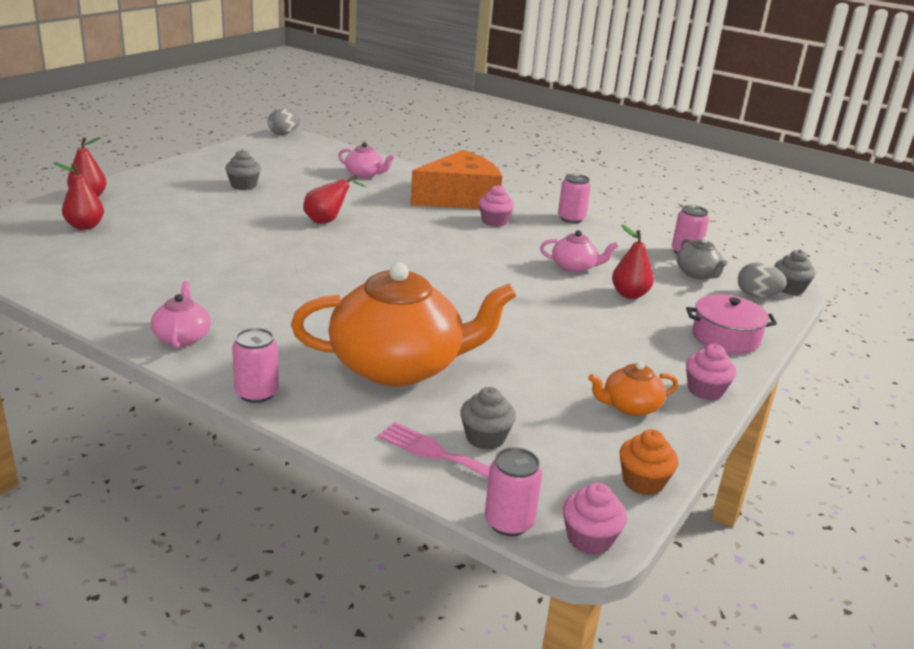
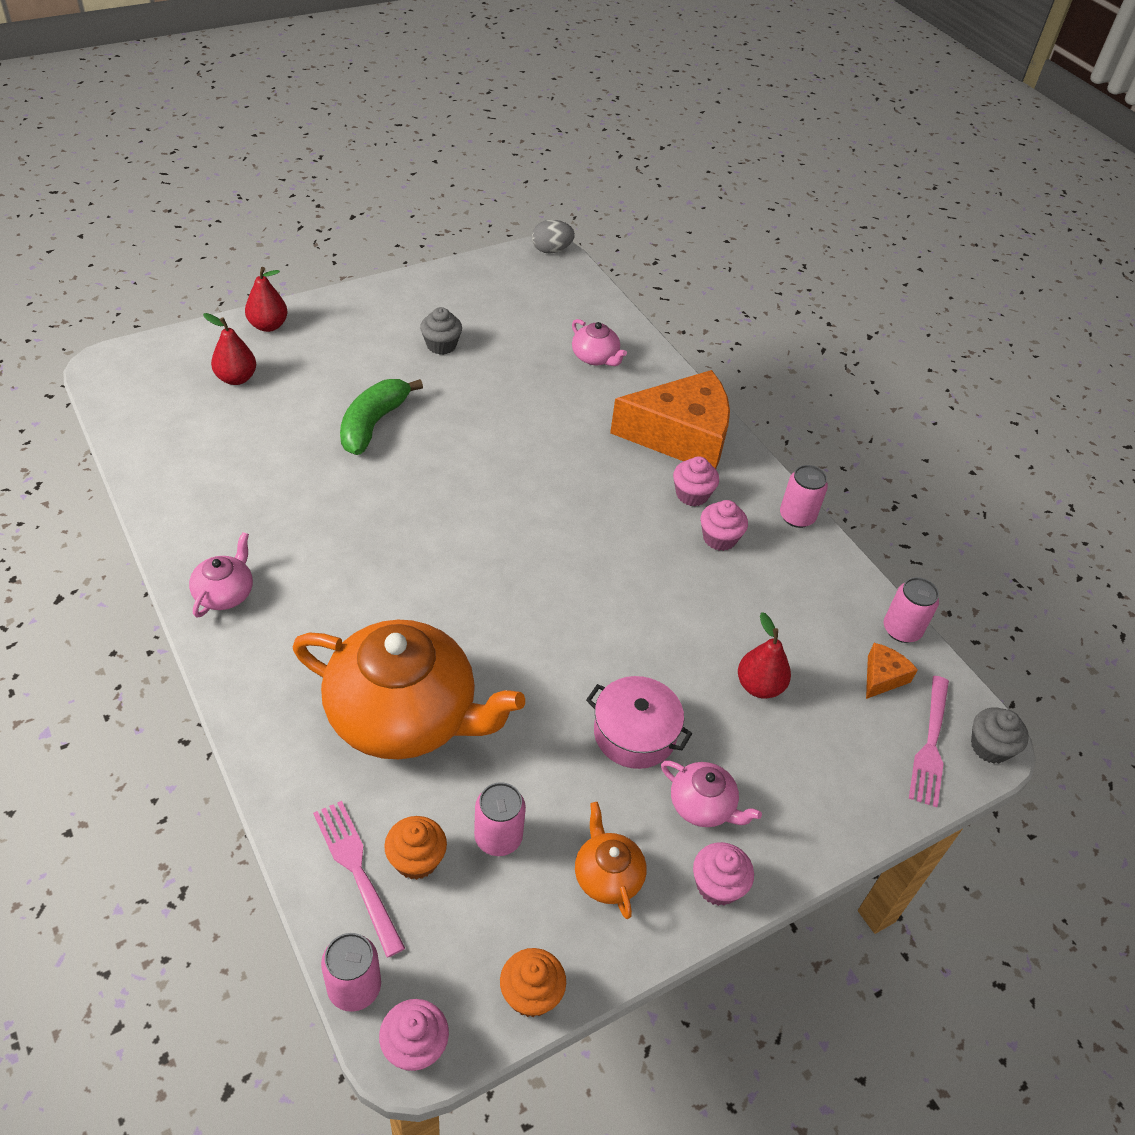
camera: 25 degrees right, 20 degrees up
pink can [232,328,279,403] -> pink can moved to [474,782,526,856]
red pear [303,175,367,224] -> none
grey cupcake [460,387,516,450] -> orange cupcake [384,816,447,880]
pink teapot [540,230,618,273] -> pink teapot moved to [661,760,762,827]
orange teapot [588,362,678,416] -> orange teapot turned 60 degrees clockwise [575,802,647,919]
grey teapot [677,237,728,279] -> orange cheese [866,643,918,699]
pink pot [686,294,777,354] -> pink pot moved to [586,676,692,769]
grey egg [738,262,787,297] -> pink fork [909,676,949,807]
none -> green banana [340,379,423,455]
none -> pink cupcake [700,500,748,551]

